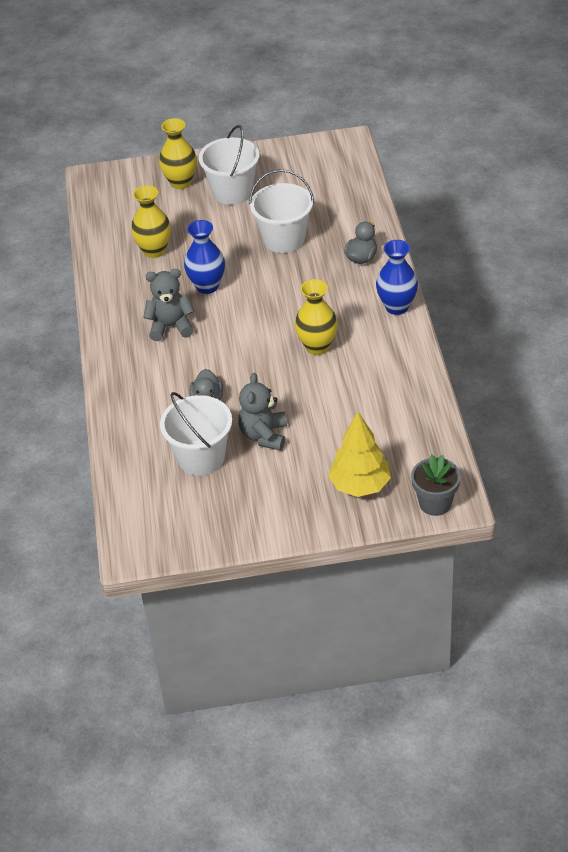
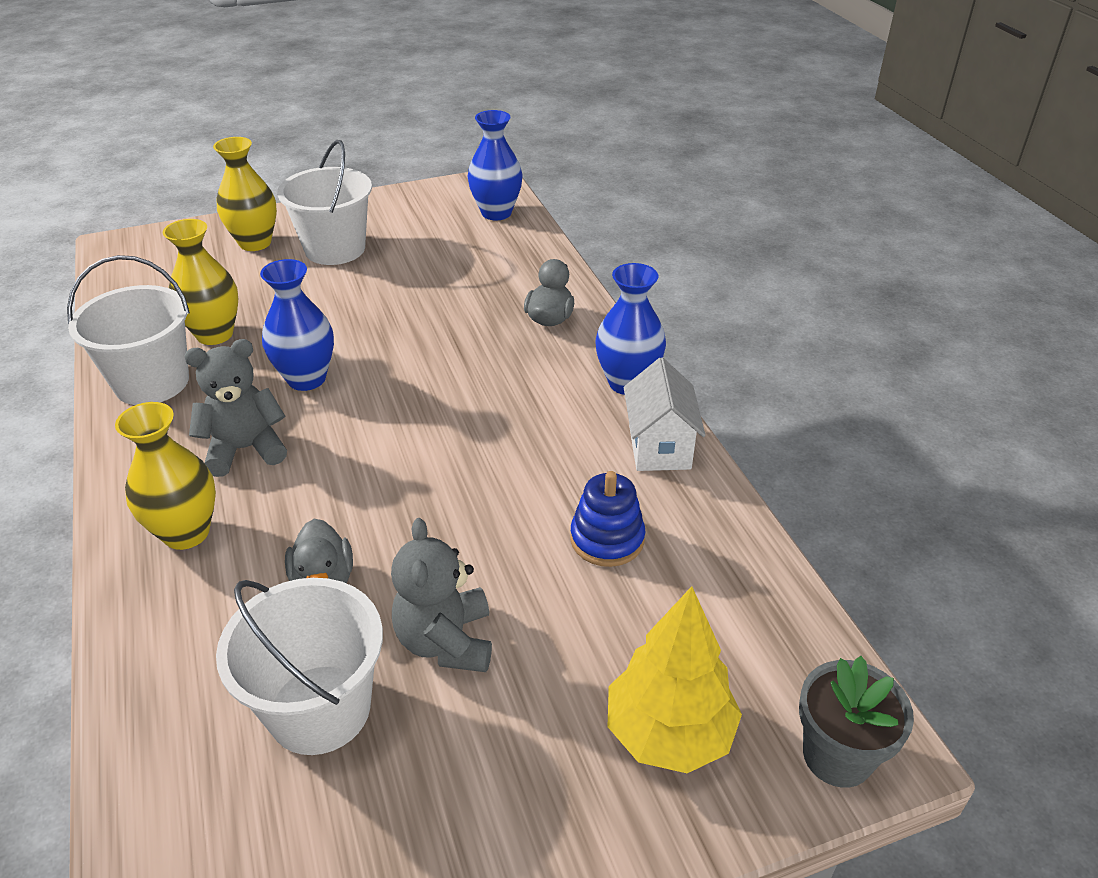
camera: 15 degrees left, 5 degrees down
white bucket [249,169,314,253] -> white bucket moved to [67,255,190,405]
yellow vase [295,279,338,355] -> yellow vase moved to [115,402,216,550]
none -> blue vase [467,110,523,220]
none -> blue stacking toy [570,471,645,567]
none -> white house [624,358,706,471]

